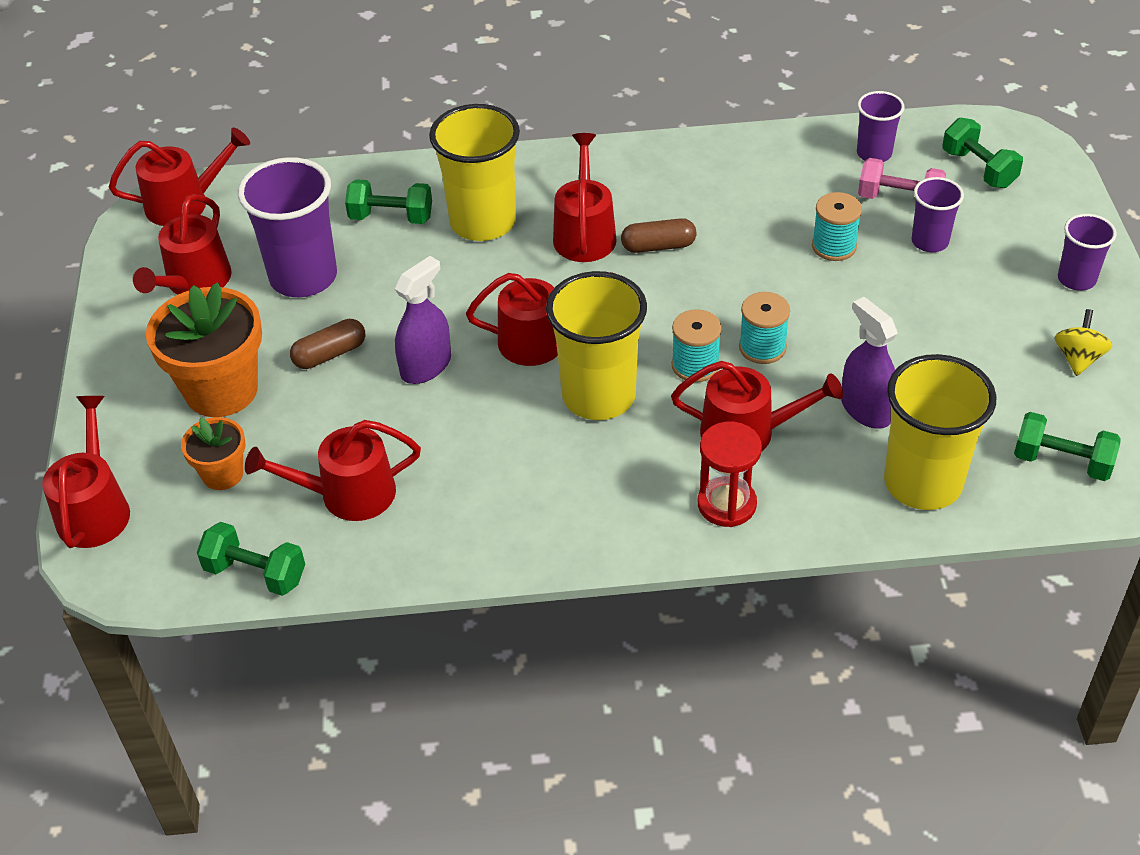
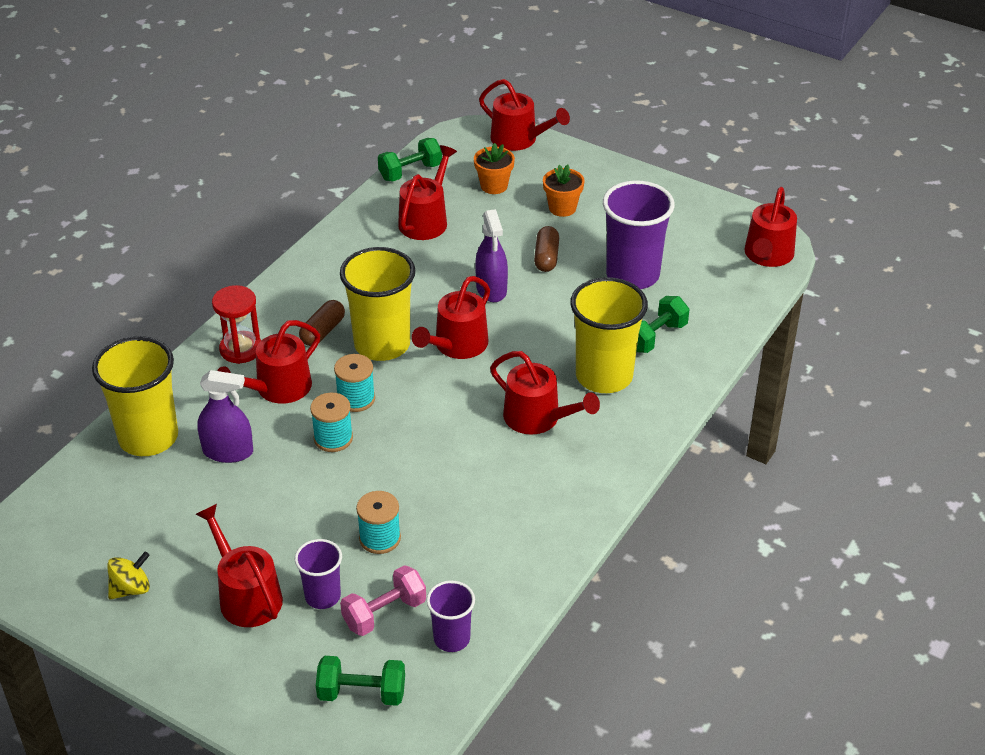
camera: 125 degrees right, 5 degrees down
red watering can [133,194,232,295] -> red watering can moved to [196,504,283,627]
orange flower pot [146,282,262,417] -> orange flower pot [543,164,585,217], size x0.54
brown capsule [621,218,696,253] -> brown capsule moved to [299,300,345,346]
green dumbbell [1014,412,1121,481] -> none
yellow spinning top [1055,309,1112,376] -> yellow spinning top turned 90 degrees counterclockwise [107,552,150,599]
purple cup [1058,214,1117,291] -> none

